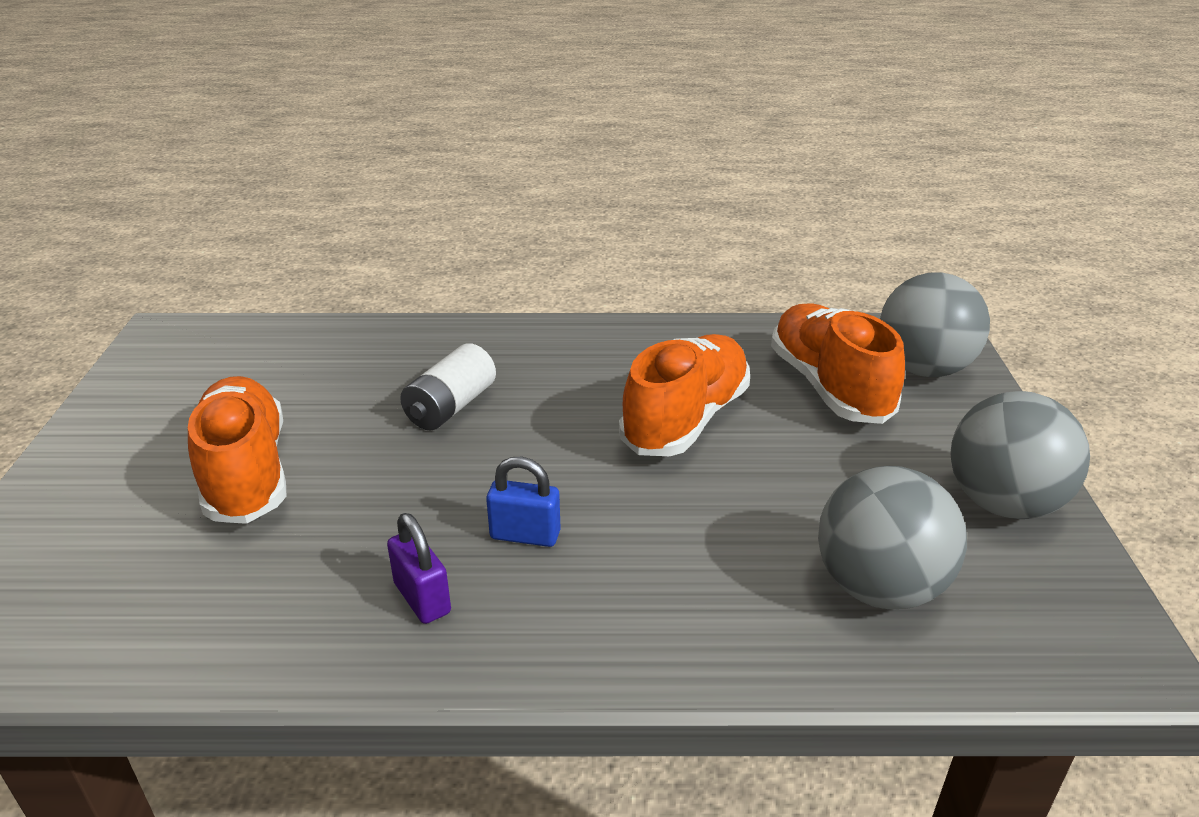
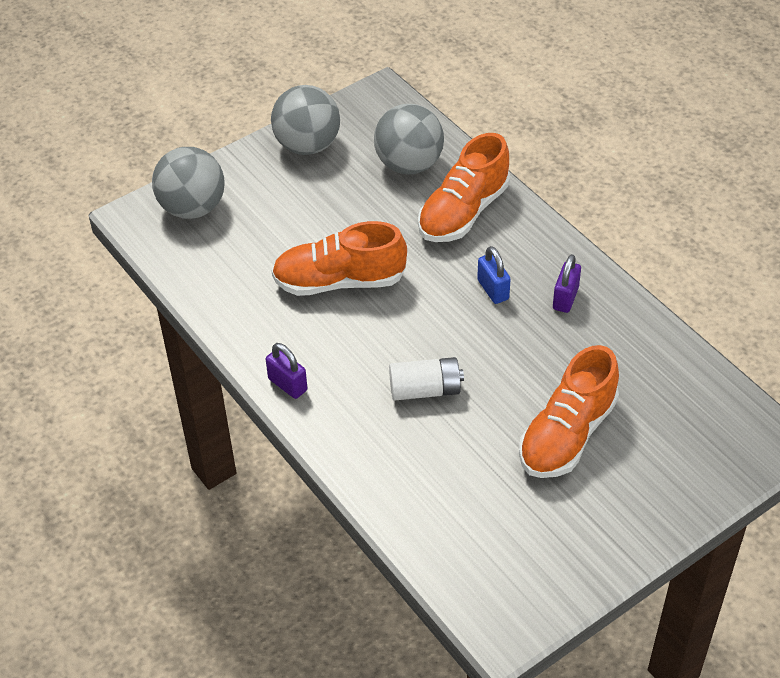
camera: 125 degrees left, 15 degrees up
orange shoe [771,303,905,424] -> orange shoe moved to [418,133,510,242]
none -> purple padlock [266,343,307,399]

